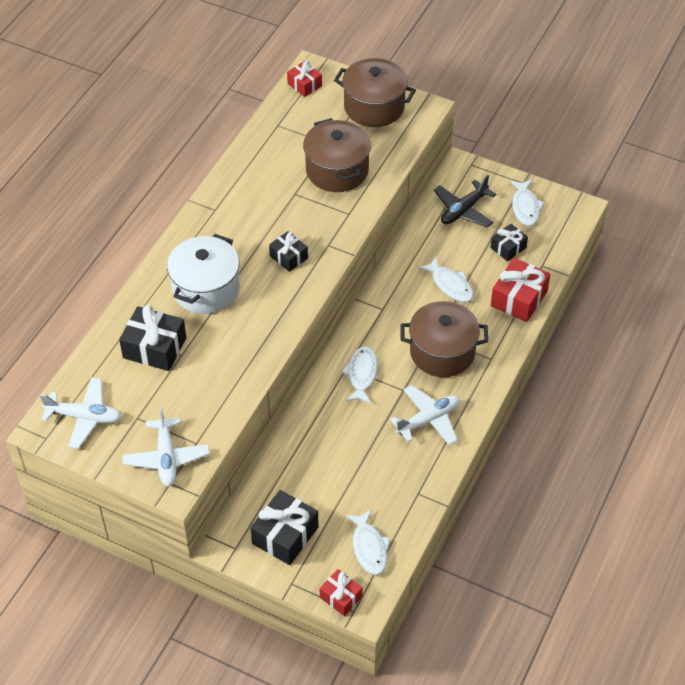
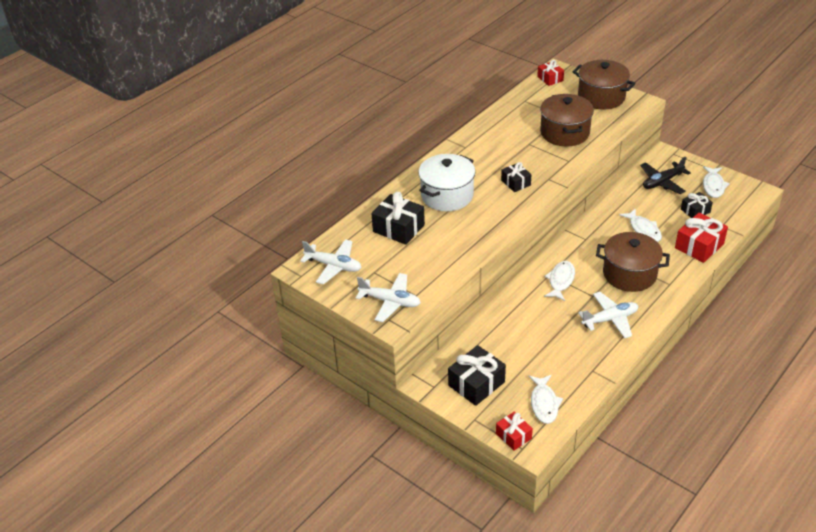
camera: 15 degrees right, 10 degrees down
white plane [122,407,210,486] -> white plane turned 75 degrees counterclockwise [356,273,421,322]

